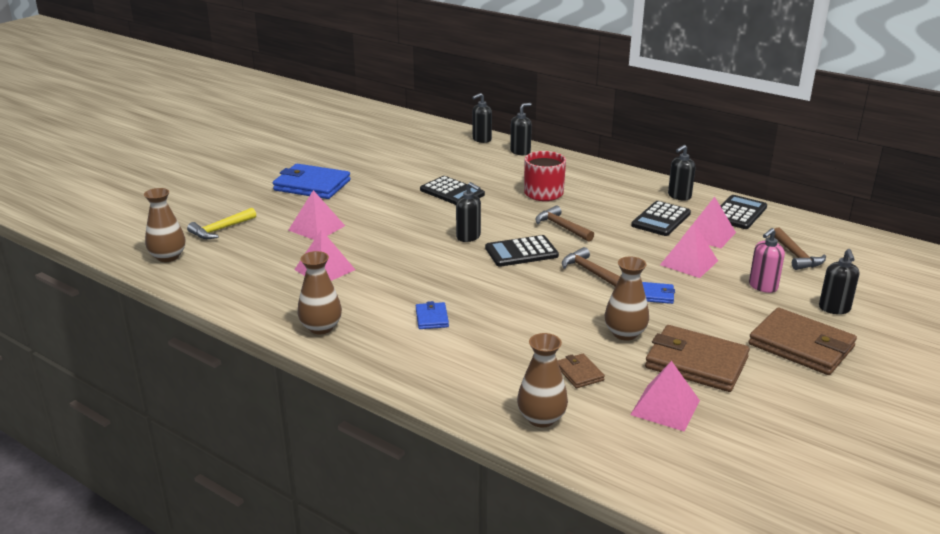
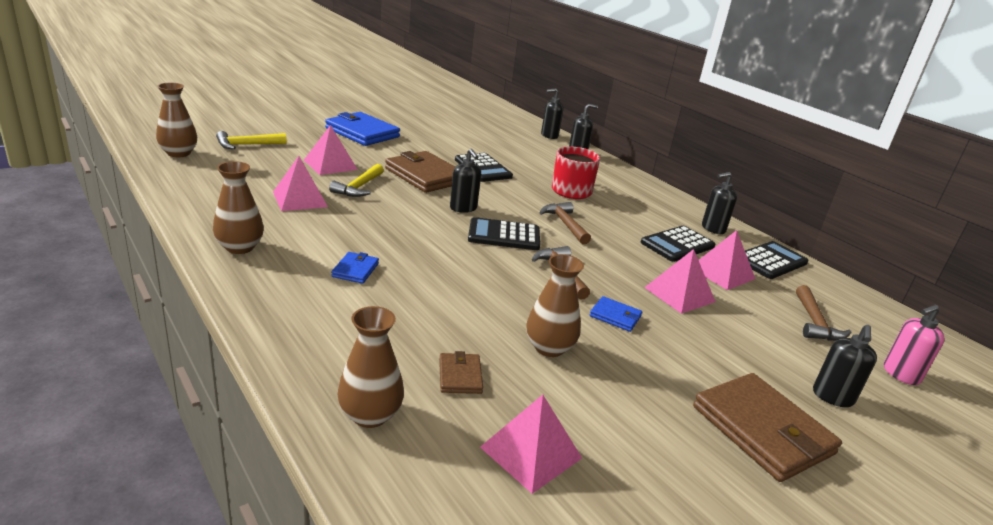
camera: 15 degrees right, 0 degrees up
brown wallet [645,325,750,392] -> brown wallet moved to [385,151,455,193]
pink soap dispenser [749,228,785,293] -> pink soap dispenser moved to [884,305,945,385]
none -> yellow hammer [329,164,384,197]

